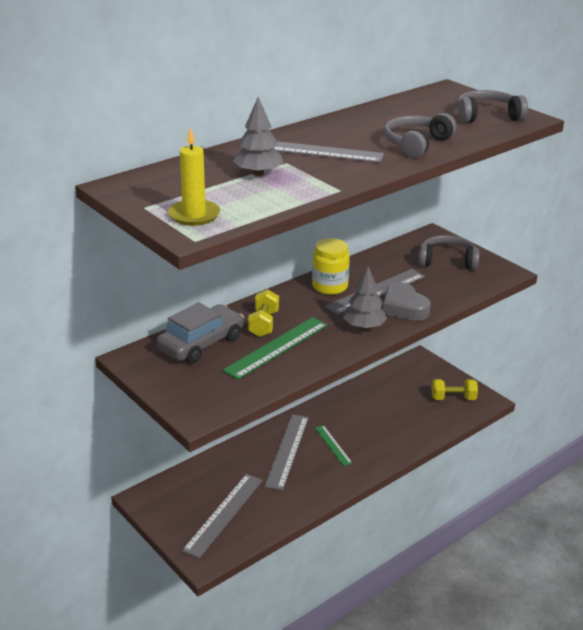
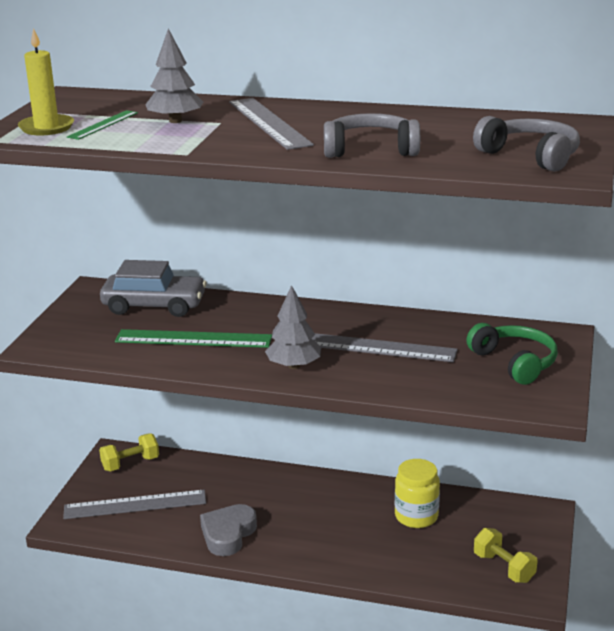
camera: 55 degrees right, 5 degrees down
yellow dumbbell [248,289,279,337] -> yellow dumbbell moved to [99,433,159,471]
grey ruler [264,415,309,490] -> none
yellow jar [312,238,350,295] -> yellow jar moved to [395,459,440,528]
green ruler [315,425,352,466] -> green ruler moved to [67,110,138,140]
grey heart [383,282,431,321] -> grey heart moved to [200,504,257,556]
grey headphones [419,235,480,270] -> green headphones [466,323,558,385]

